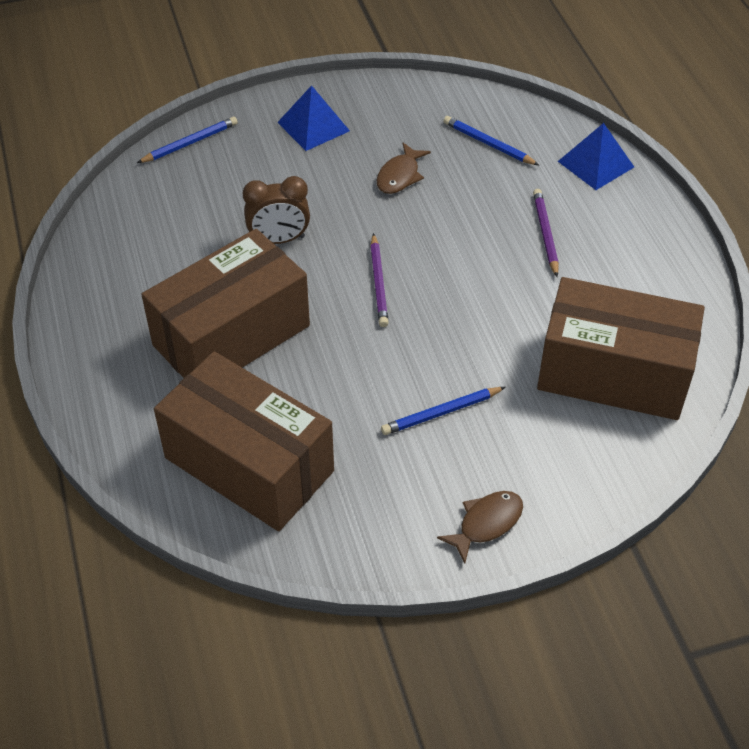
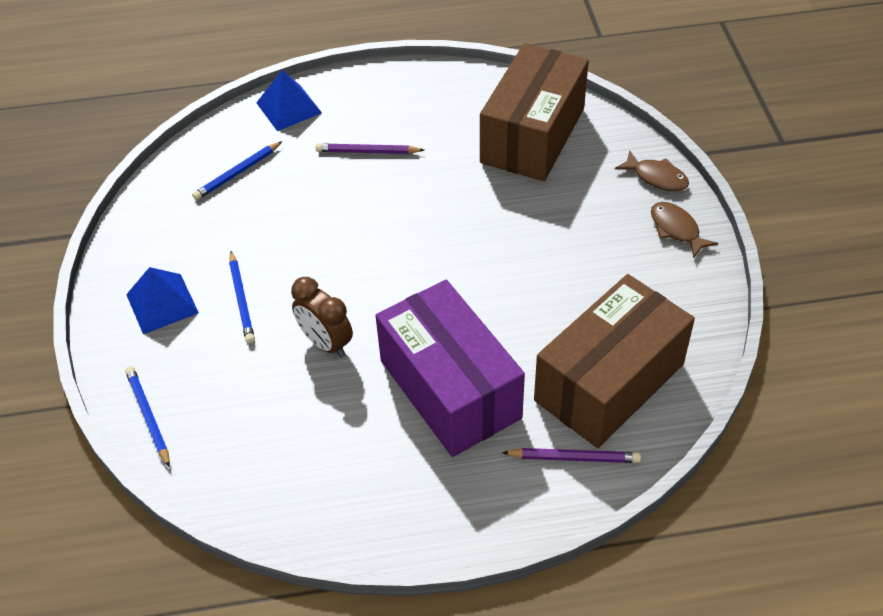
camera: 80 degrees left, 0 degrees up
brown box [141,229,310,378] -> purple box [375,280,525,457]
brown clock [243,176,310,244] -> brown clock turned 135 degrees clockwise [291,277,353,358]
purple pencil [370,233,389,327] -> purple pencil moved to [502,448,641,463]
brown fish [376,143,431,194] -> brown fish moved to [615,150,689,191]
blue pencil [381,387,506,435] -> blue pencil moved to [229,251,255,344]

